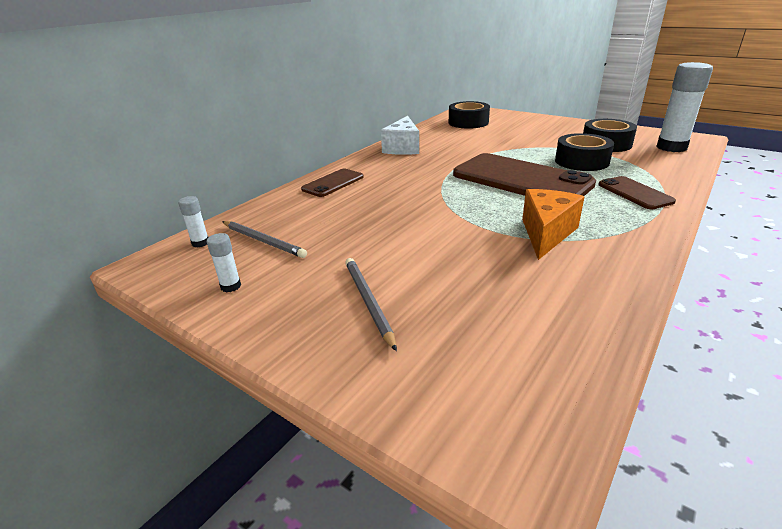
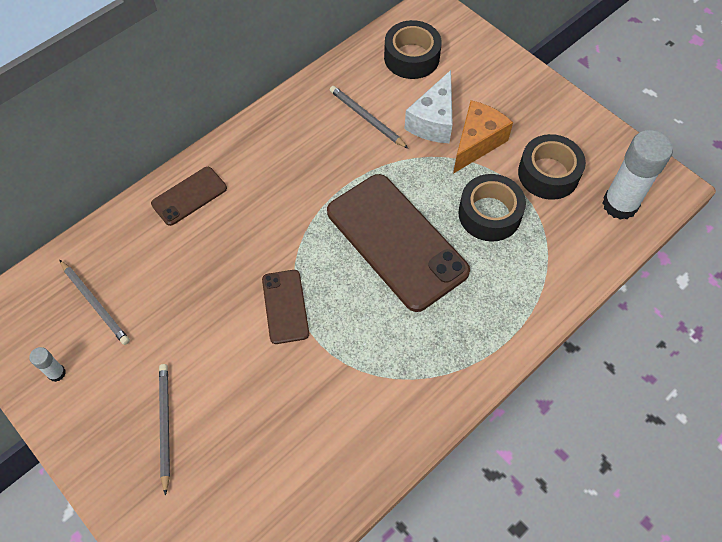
camera: 10 degrees right, 30 degrees up
white glue stick [178,196,208,247] -> none
white cheese [381,116,419,155] -> white cheese moved to [404,70,453,143]
orange cheese [522,189,584,260] -> orange cheese moved to [453,100,513,174]
brown phone [598,176,676,209] -> brown phone moved to [262,270,309,344]
none -> grey pencil [330,86,409,149]

